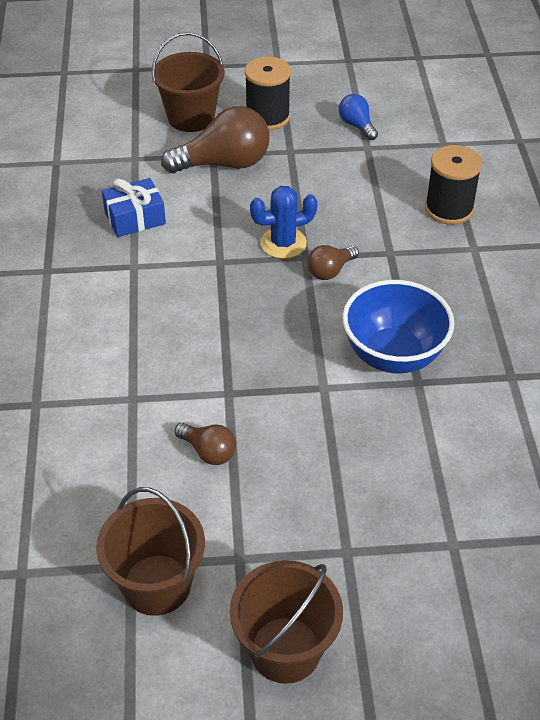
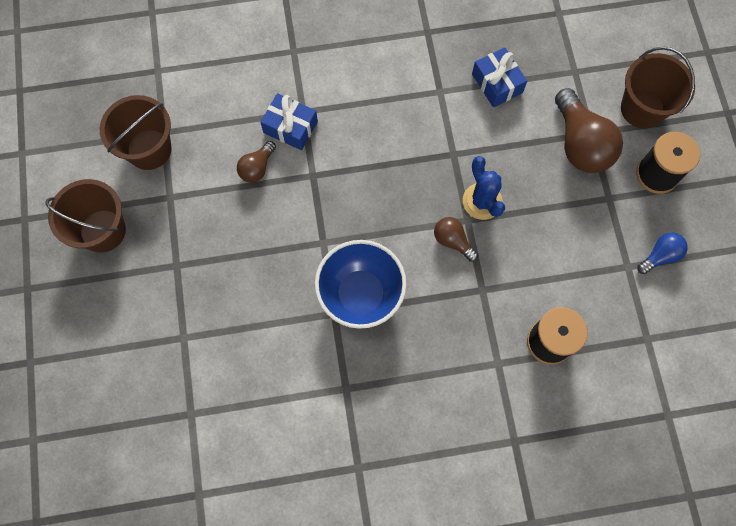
camera: 85 degrees right, 25 degrees up
none -> blue gift [260,93,318,150]

